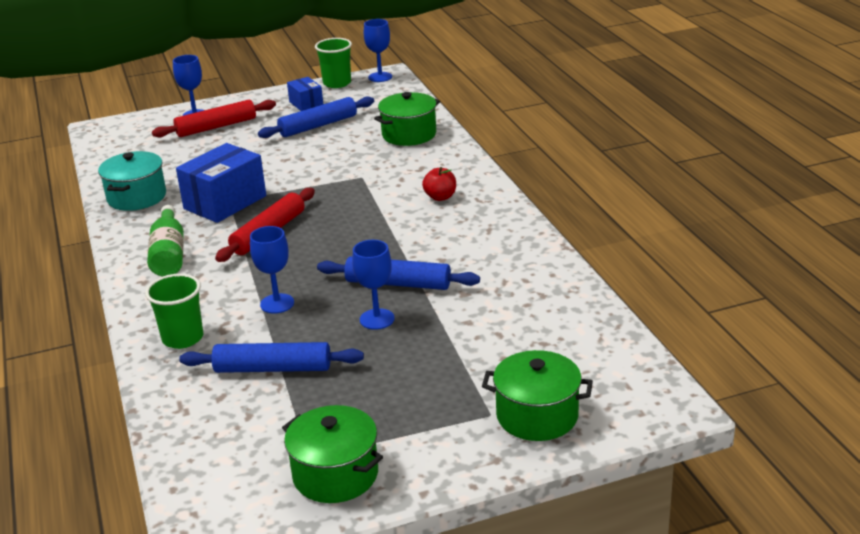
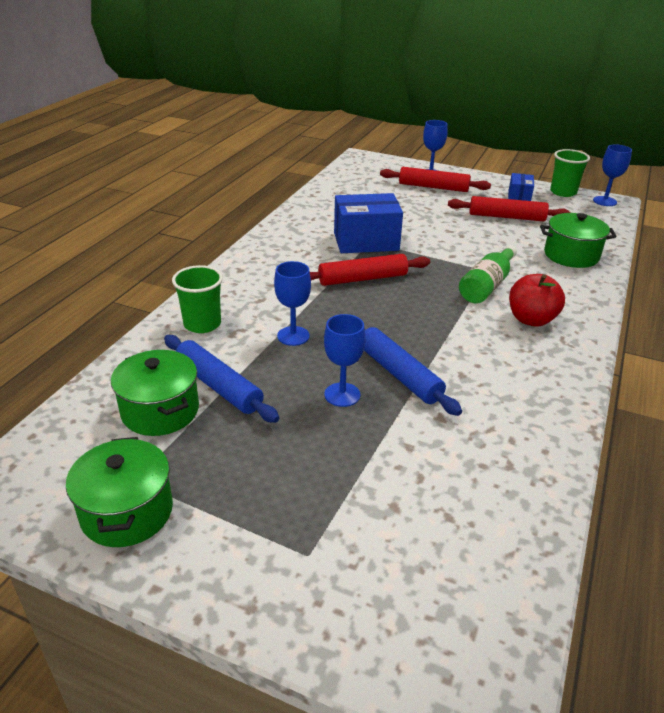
camera: 40 degrees right, 5 degrees up
turquoise pot [98,151,166,211] -> none
green bottle [147,205,184,276] -> green bottle moved to [459,245,517,303]
blue rolling pin [258,97,374,138] -> red rolling pin [448,196,571,222]
red apple [422,167,456,201] -> red apple [509,274,565,327], size x1.51
green pot [482,350,593,441] -> green pot moved to [111,350,199,436]

